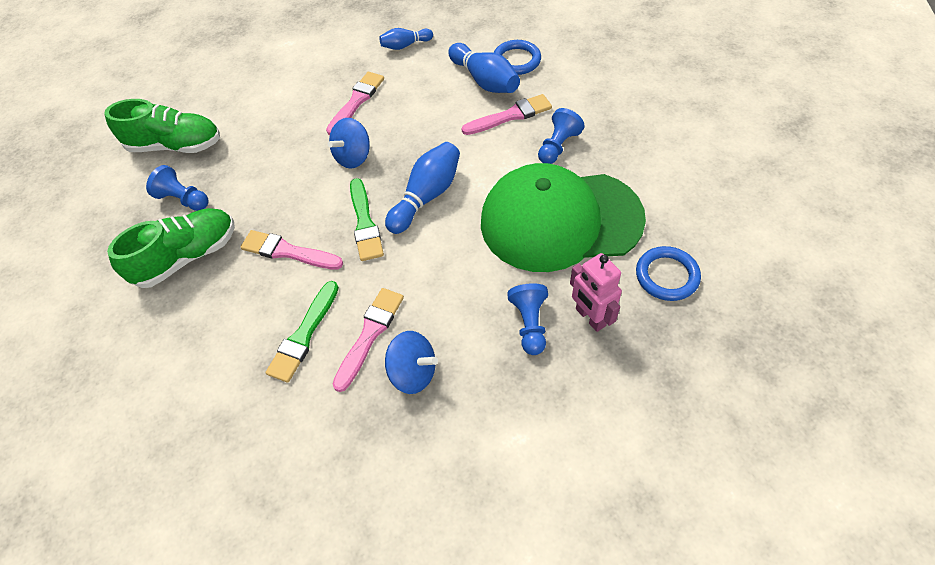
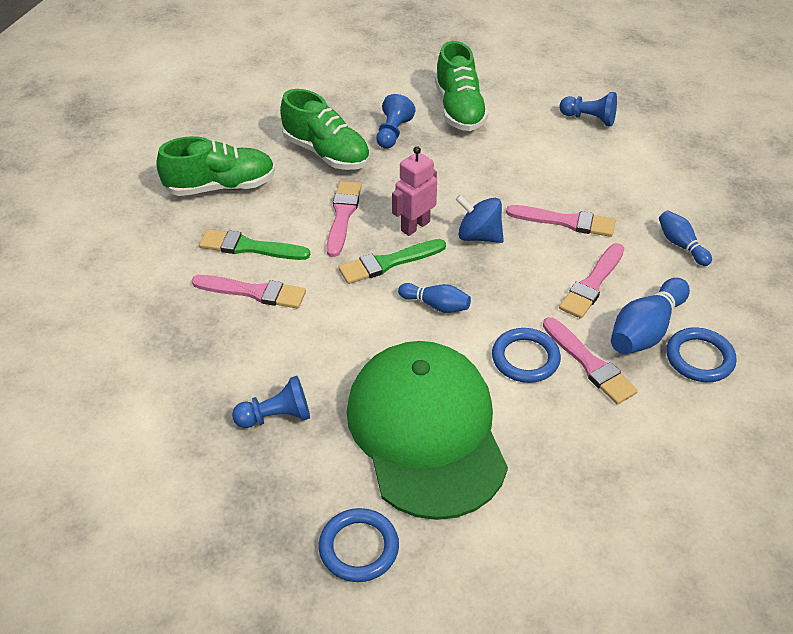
camera: 75 degrees right, 10 degrees down
blue bowling pin [385,142,460,234] -> blue bowling pin [398,283,471,313], size x0.60
blue spinning top [385,331,438,394] -> none
blue pawn [538,108,584,164] -> blue pawn moved to [560,92,617,126]
pink robot [570,253,622,332] -> pink robot moved to [392,146,437,236]
none -> green shoe [156,136,275,196]
none -> blue ring [492,328,561,383]
none -> pink brush [559,243,624,319]

